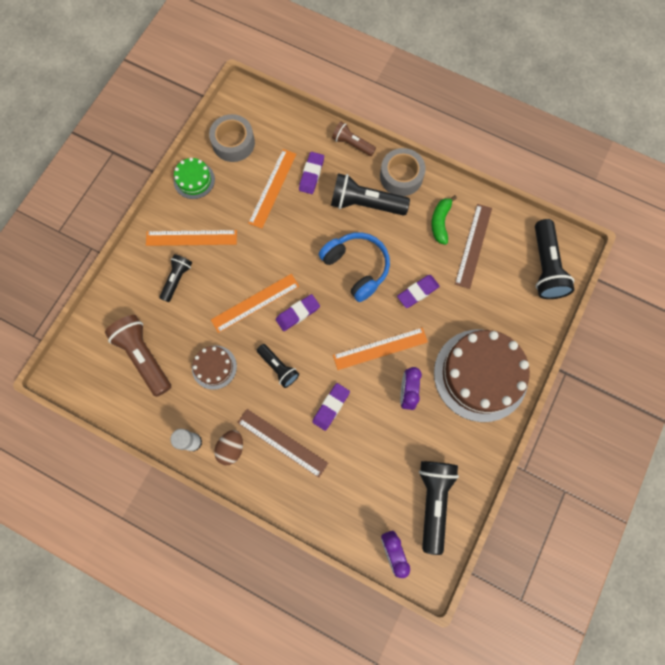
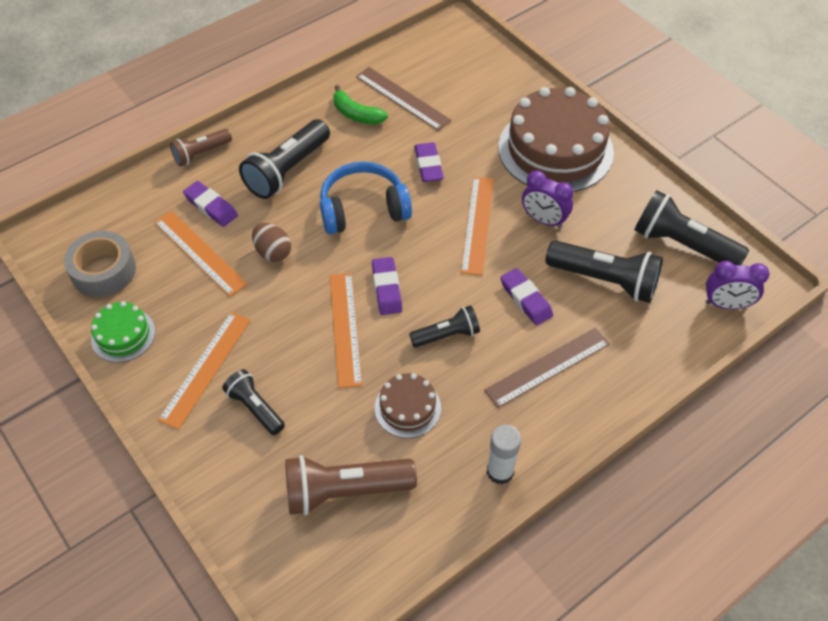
camera: 65 degrees left, 20 degrees down
brown egg [214,430,243,465] -> brown egg moved to [252,223,291,262]
grey tape [380,148,426,196] -> none
black flashlight [535,219,574,299] -> black flashlight moved to [545,240,663,303]

